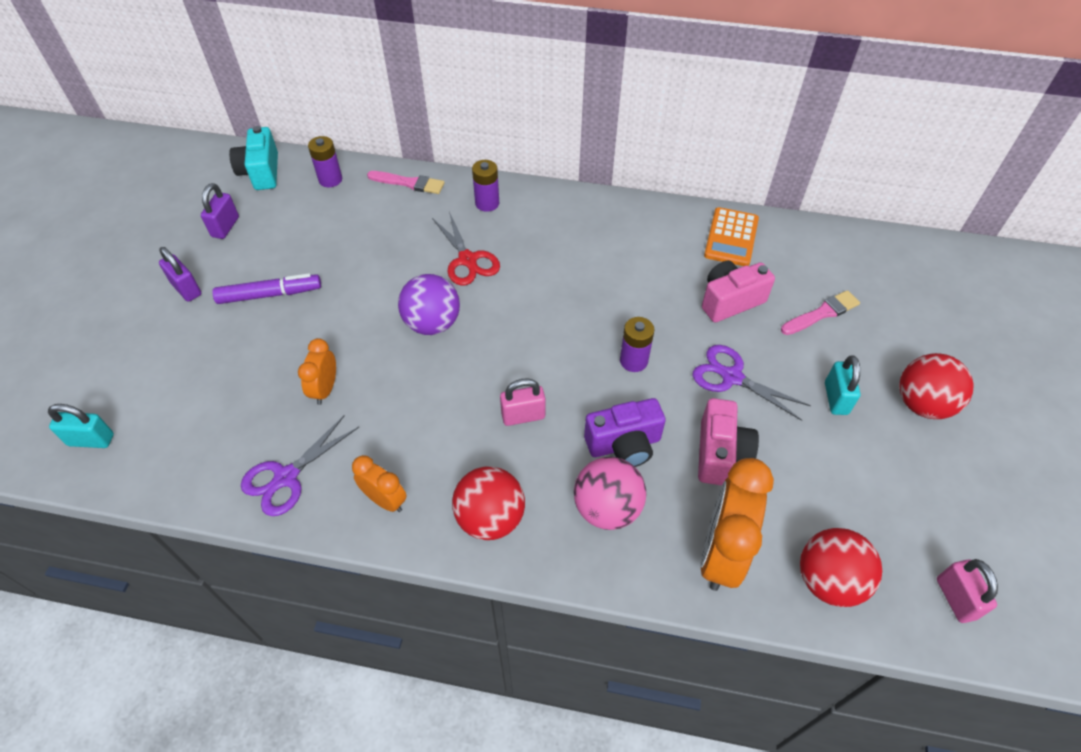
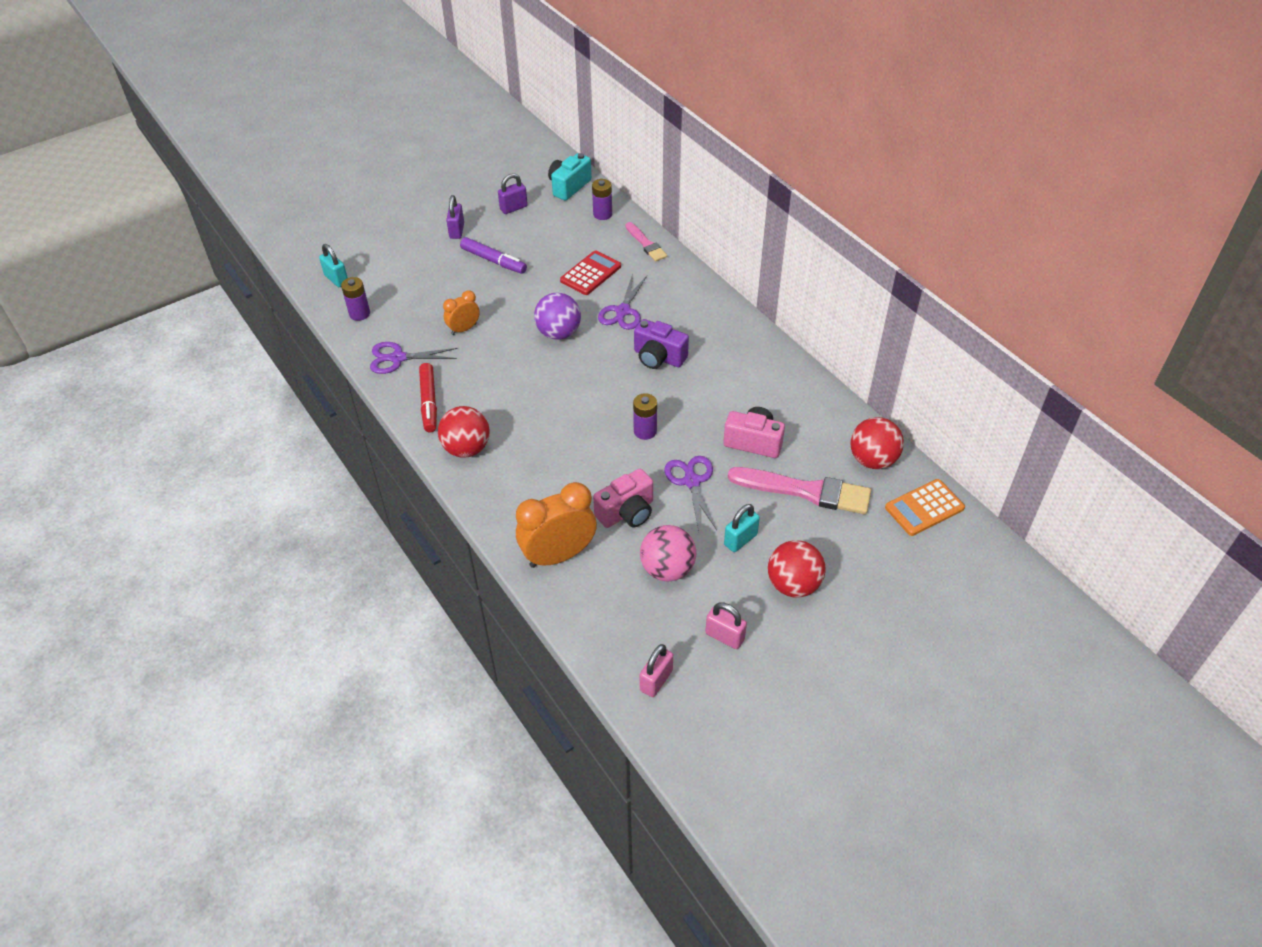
camera: 45 degrees right, 5 degrees down
orange clock [352,455,407,512] -> red marker [419,363,437,432]
red scissors [432,212,500,286] -> purple scissors [598,274,647,330]
purple battery [472,160,499,212] -> purple battery moved to [341,277,370,321]
pink padlock [500,378,546,426] -> pink padlock moved to [705,602,747,649]
pink ball [574,457,646,530] -> pink ball moved to [640,525,696,582]
purple camera [584,398,666,467] -> purple camera moved to [634,319,689,369]
orange calculator [704,207,759,266] -> orange calculator moved to [885,479,965,536]
pink brush [781,290,860,335] -> pink brush [728,467,871,514], size x1.75
red ball [800,528,882,607] -> red ball moved to [851,417,904,469]
none -> red calculator [560,250,621,295]

